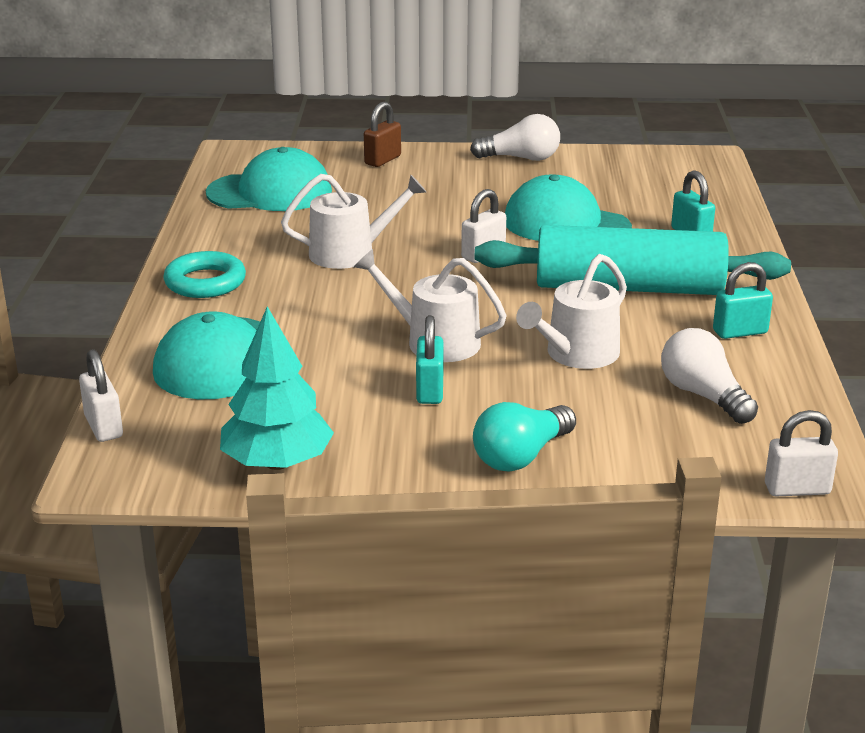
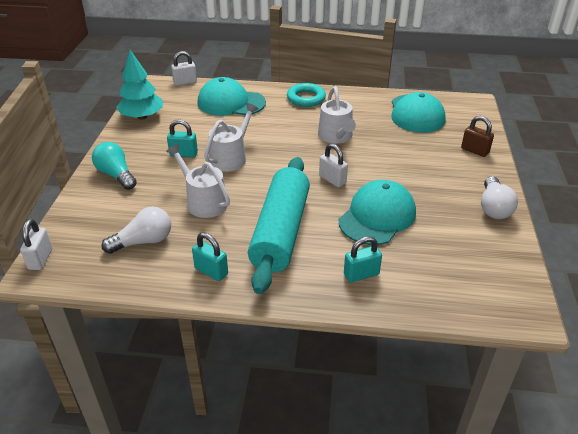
camera: 95 degrees right, 10 degrees up
turquoise padlock [713,262,773,339] -> turquoise padlock turned 45 degrees counterclockwise [192,232,228,281]

